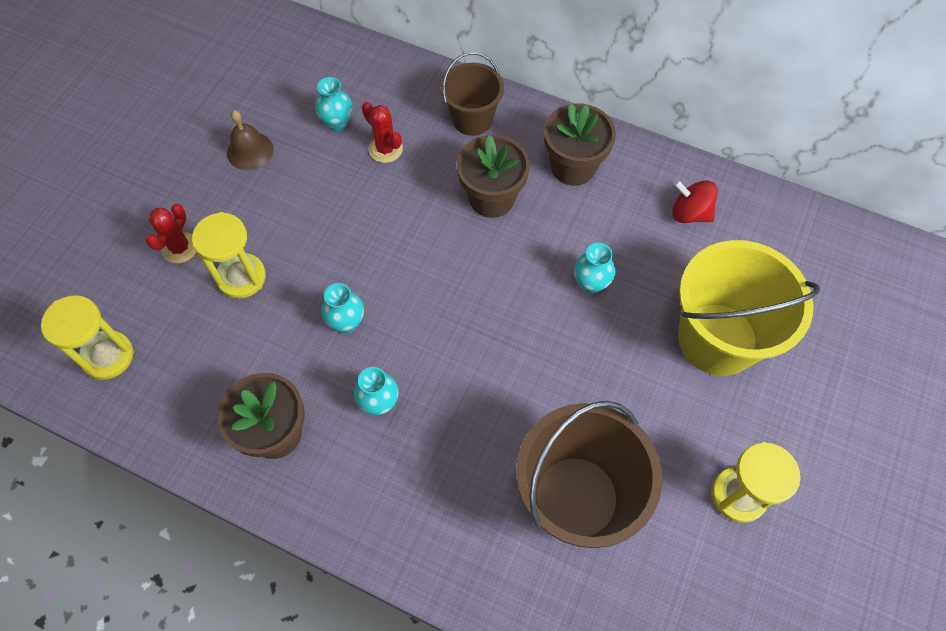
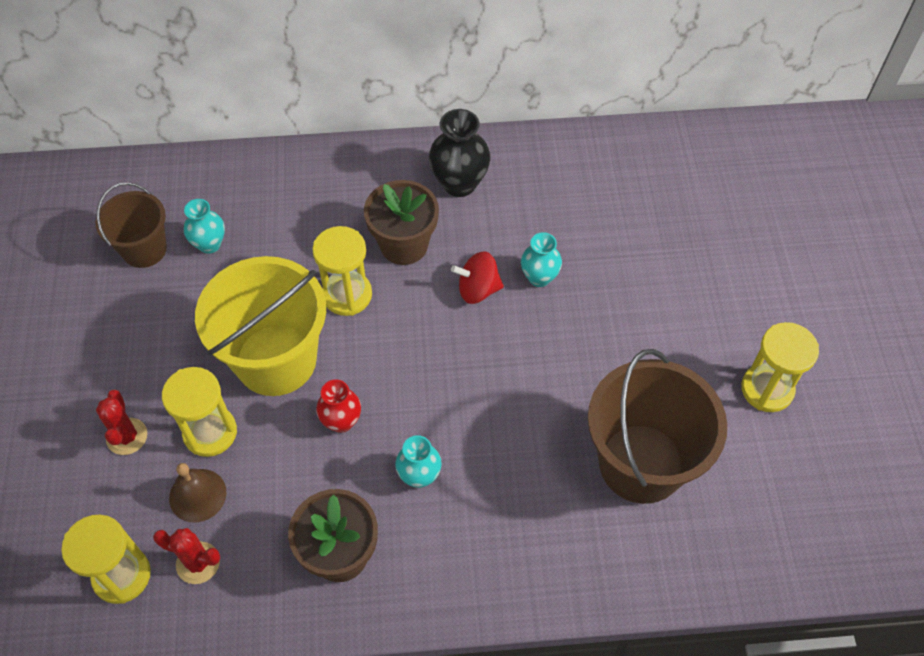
camera: 30 degrees left, 5 degrees down
brown bell [227,110,273,170] -> brown bell moved to [169,463,226,523]
turquoise vase [321,283,364,333] -> red vase [316,379,361,433]
red cactus [362,102,403,163] -> red cactus moved to [153,528,220,584]
brown bucket [441,52,504,136] -> brown bucket moved to [95,182,167,268]
brown flower pot [544,104,616,186] -> black vase [429,109,491,197]
red spinning top [672,180,718,223] -> red spinning top moved to [451,252,504,304]
yellow bucket [678,240,820,376] -> yellow bucket moved to [195,256,326,396]
none -> yellow hourglass [312,226,372,316]

